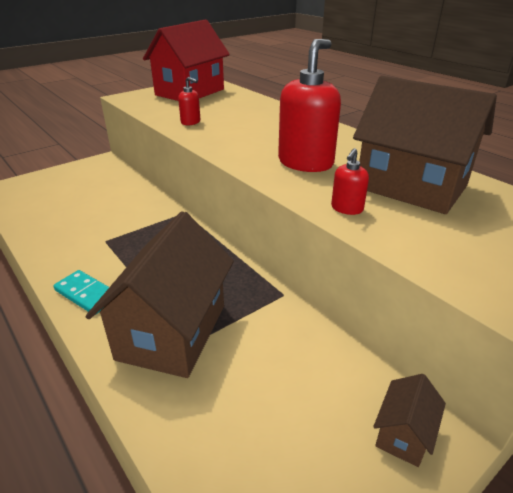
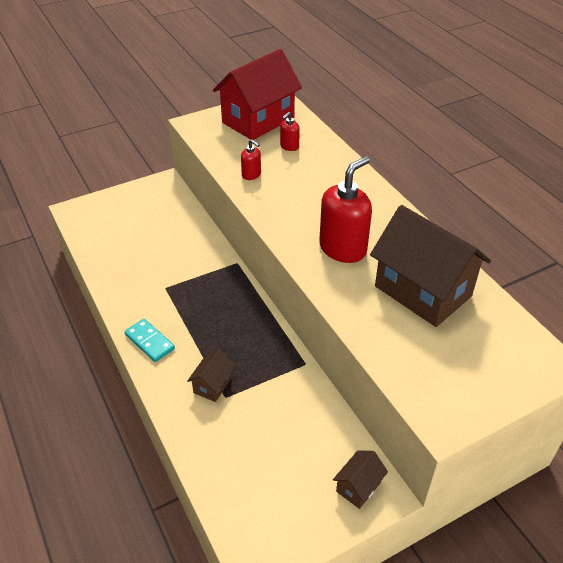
camera: 10 degrees right, 10 degrees up
brown house [86,211,234,378] -> brown house [187,349,235,402], size x0.44
red soap dispenser [331,148,369,215] -> red soap dispenser moved to [280,112,300,151]

